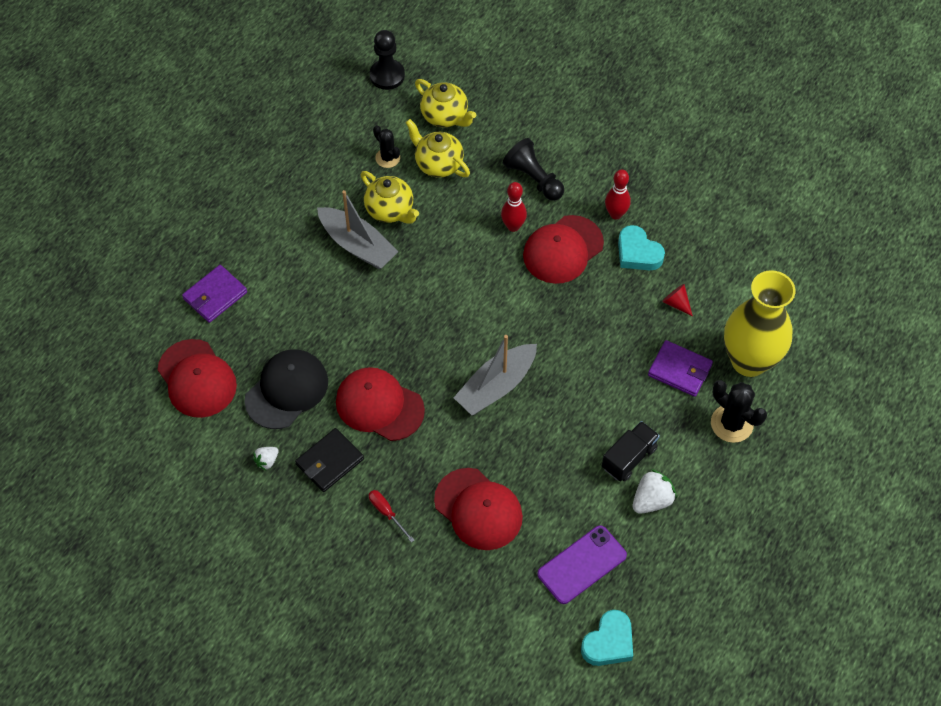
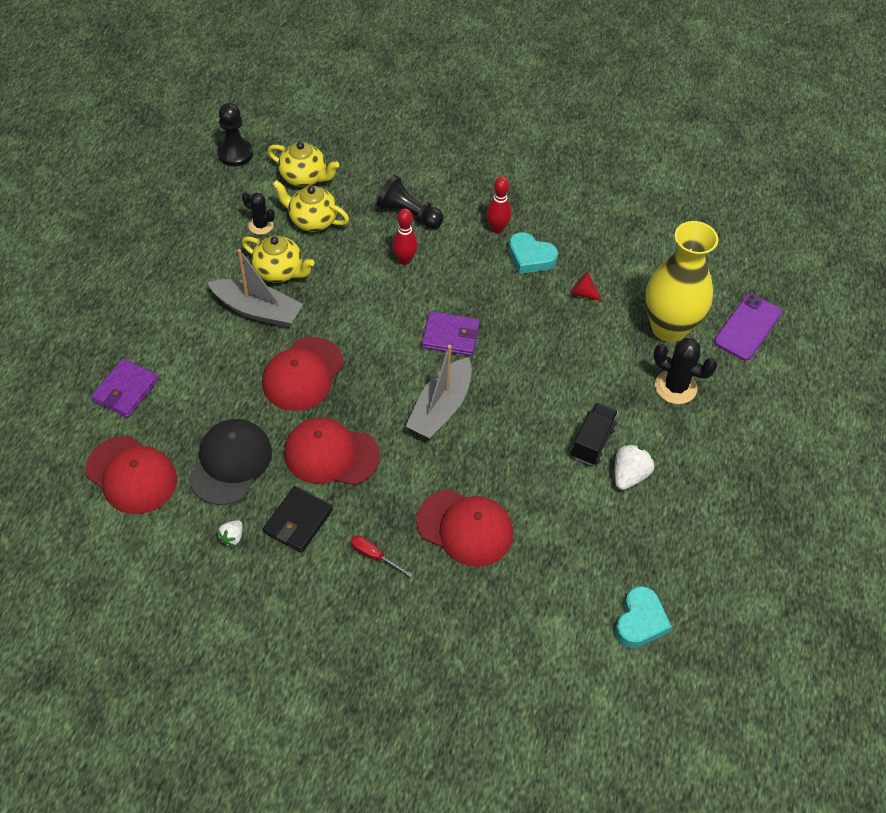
camera: 20 degrees left, 5 degrees down
red cap [523,215,604,284] -> red cap moved to [262,337,344,411]
purple phone [537,525,627,604] -> purple phone moved to [714,294,782,361]
purple wallet [648,340,713,397] -> purple wallet moved to [422,311,480,356]

